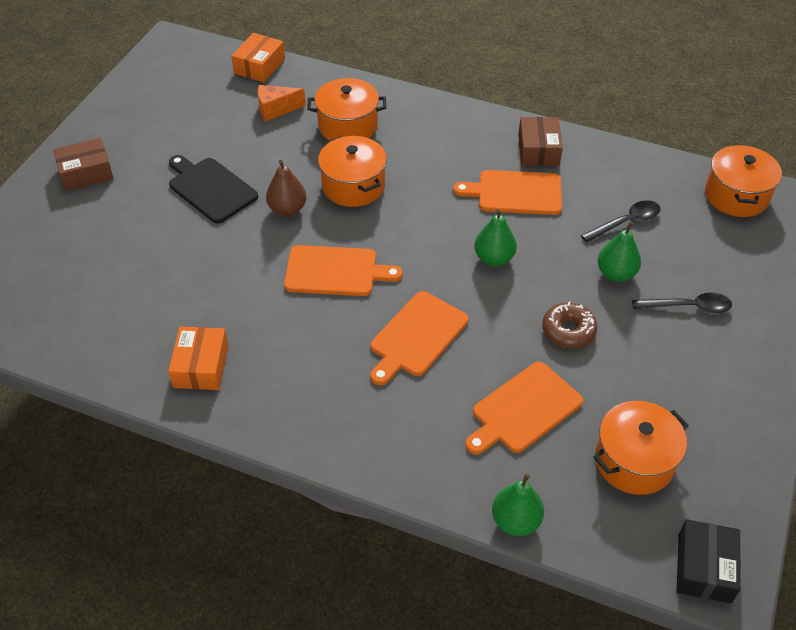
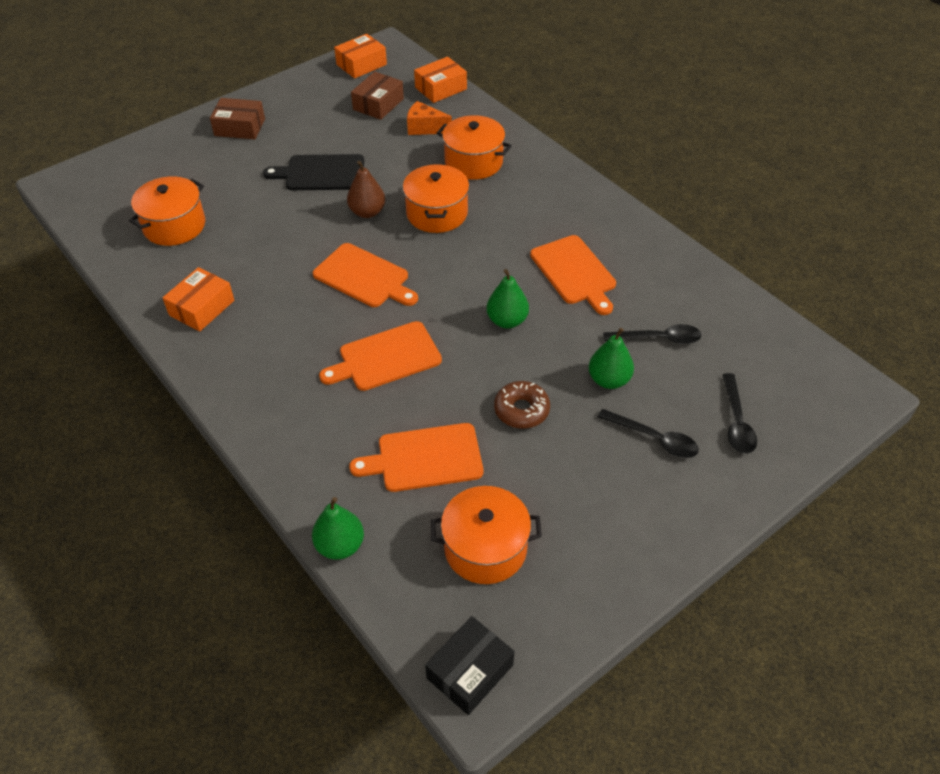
camera: 30 degrees right, 0 degrees up
black cutting board [169,155,258,223] -> black cutting board turned 75 degrees counterclockwise [263,154,364,190]
orange cutting board [453,170,562,215] -> orange cutting board turned 150 degrees counterclockwise [530,235,616,315]
brown box [518,117,563,166] -> brown box moved to [351,72,404,120]
orange pot [705,144,782,217] -> orange pot moved to [129,176,205,246]
none -> orange box [334,34,387,79]
none -> black spoon [723,373,757,454]

